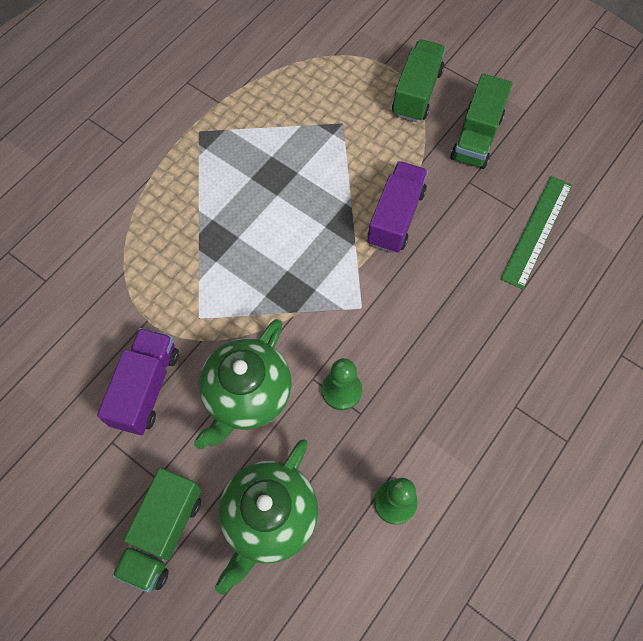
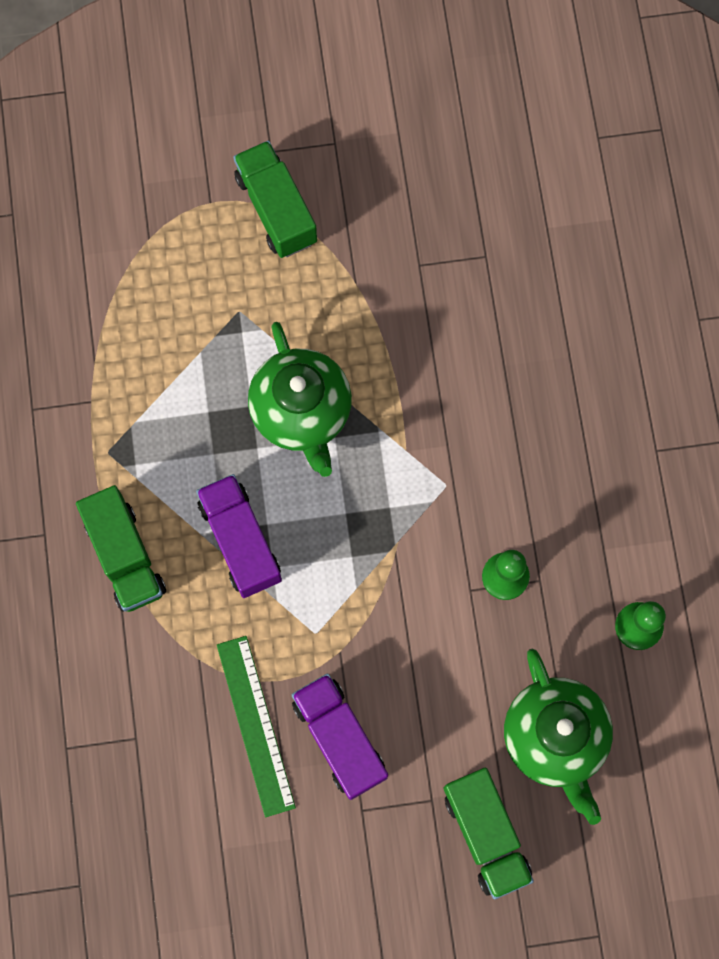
camera: 45 degrees left, 10 degrees up
green teapot [194,319,292,449] -> green teapot moved to [248,322,352,477]
purple truck [367,161,428,253] -> purple truck moved to [196,474,282,598]
green truck [450,74,512,169] -> green truck moved to [76,485,166,612]
green ruler [500,176,572,289] -> green ruler moved to [217,636,296,817]

